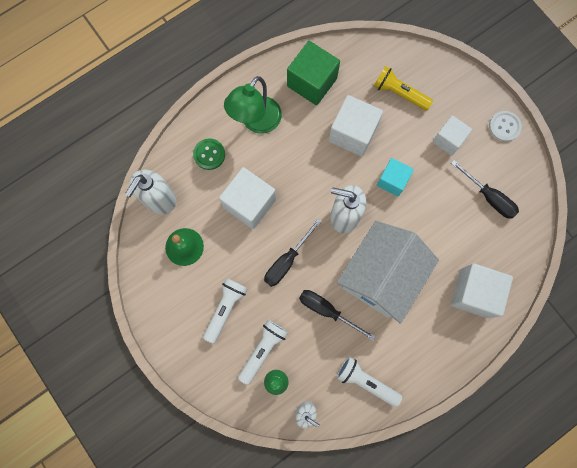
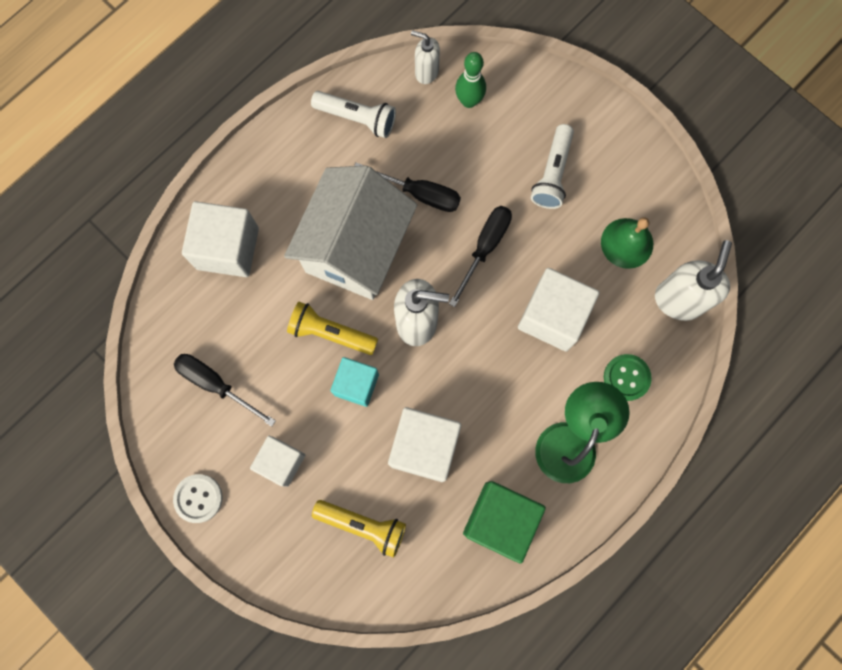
camera: 170 degrees right, 0 degrees up
white flashlight [238,320,288,385] -> none
none -> yellow flashlight [287,302,378,355]

